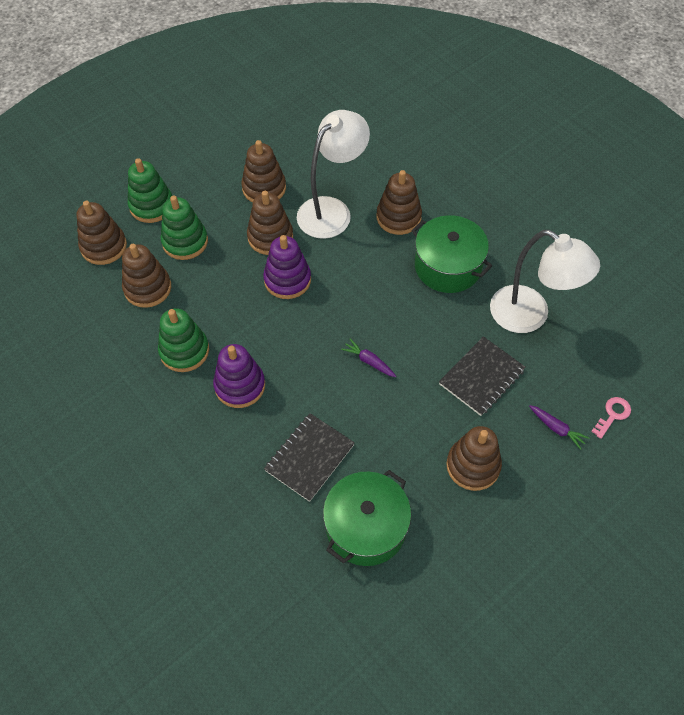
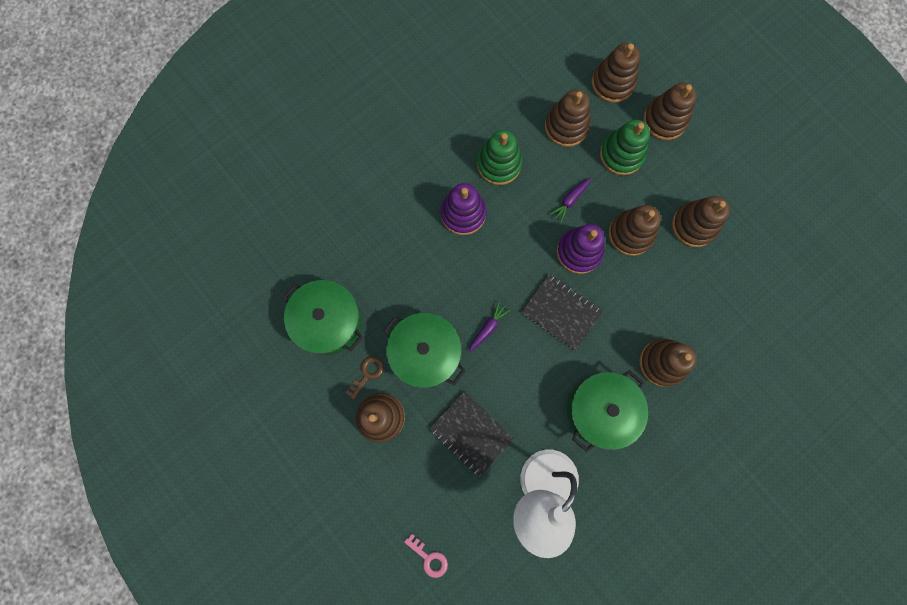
camera: 90 degrees right, 20 degrees up
green stacking toy [128,158,172,223] -> brown stacking toy [643,83,697,140]
black notebook [264,413,355,502] -> black notebook moved to [521,273,604,351]
white lamp [297,110,370,239] -> none
purple carrot [529,405,589,450] -> purple carrot moved to [550,177,591,223]
none -> brown key [346,356,384,400]
none -> green pot [383,313,466,388]

